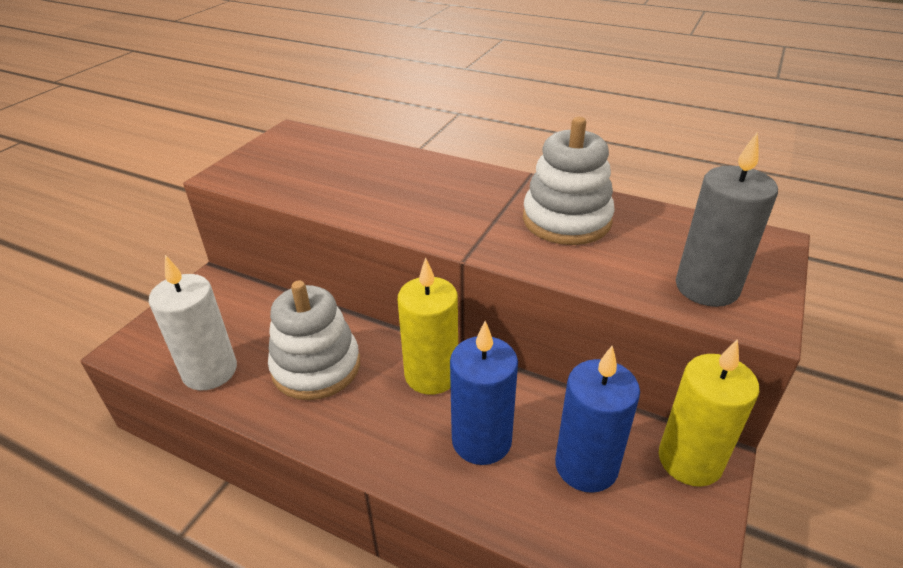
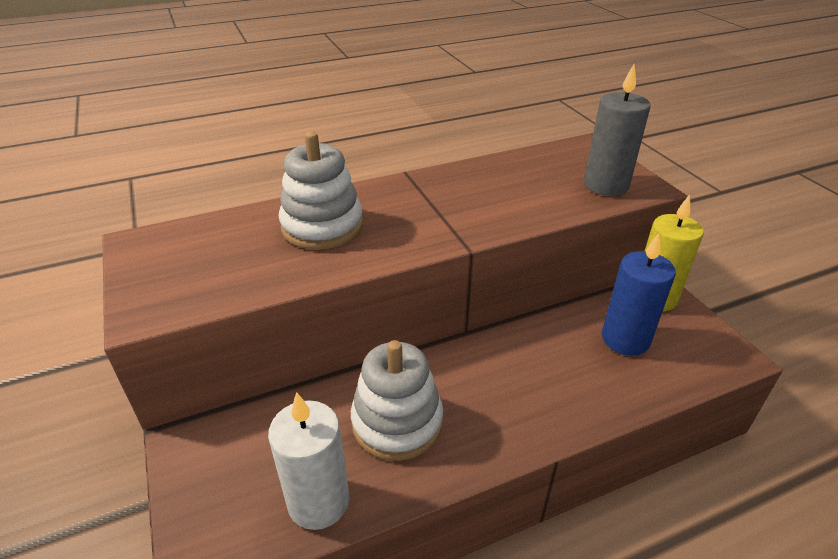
camera: 50 degrees left, 0 degrees up
yellow candle [397,258,458,395] -> none
blue candle [450,321,518,465] -> none
white stacking toy [523,117,615,245] -> white stacking toy moved to [279,132,363,250]

